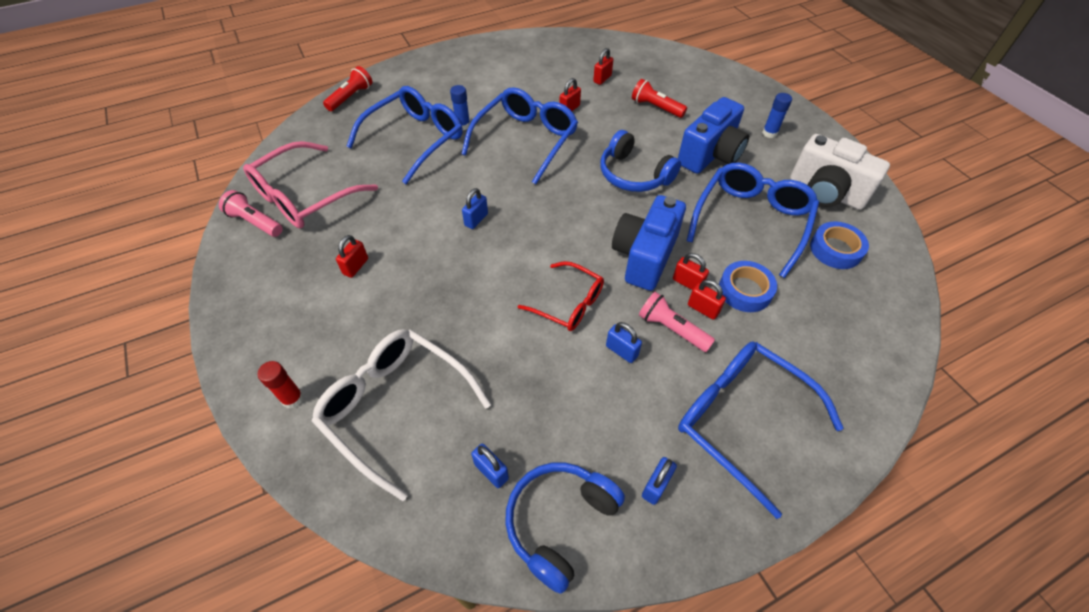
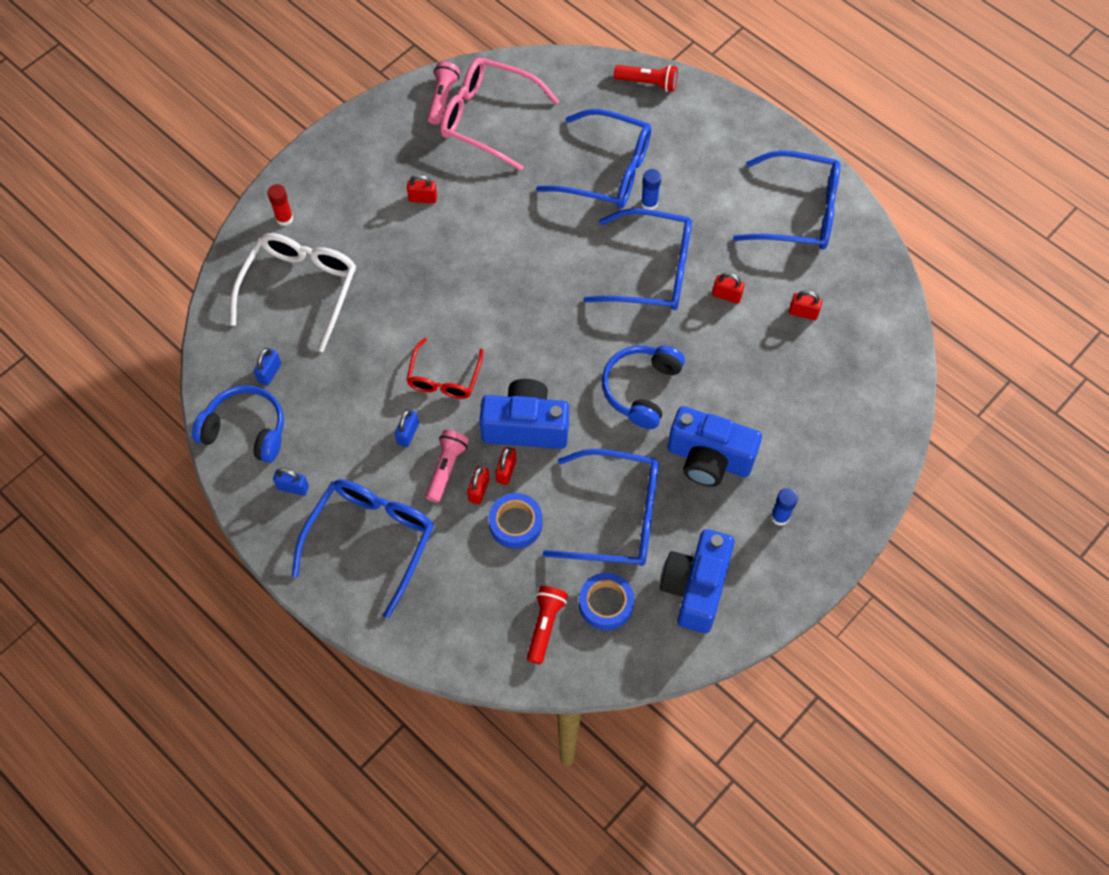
camera: 70 degrees right, 10 degrees up
blue padlock [462,188,488,229] -> none
red flashlight [632,79,687,118] -> red flashlight moved to [527,586,568,664]
white camera [790,134,890,210] -> blue camera [660,529,734,633]
none -> blue glasses [733,150,840,250]

